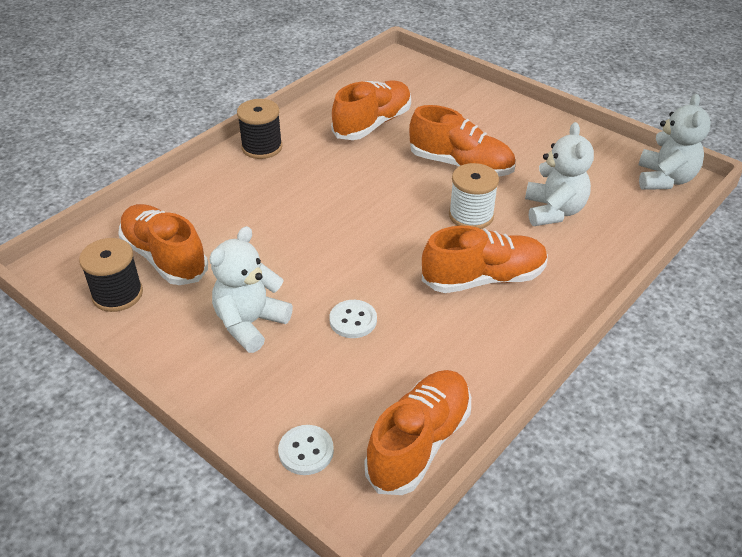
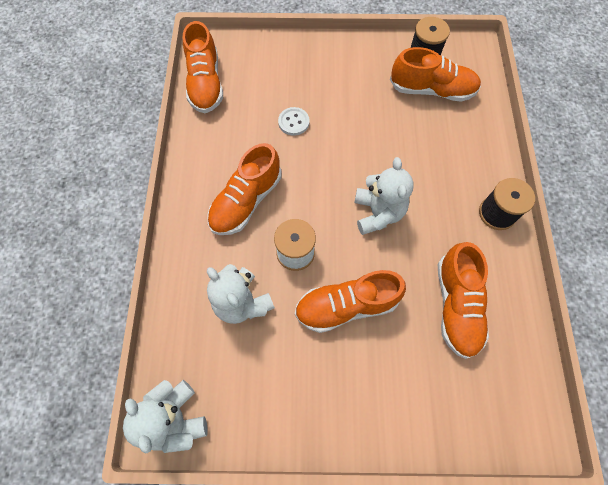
camera: 140 degrees right, 25 degrees up
white teddy bear [210,226,293,353] -> white teddy bear moved to [354,157,413,235]
white button [278,425,334,475] -> none

